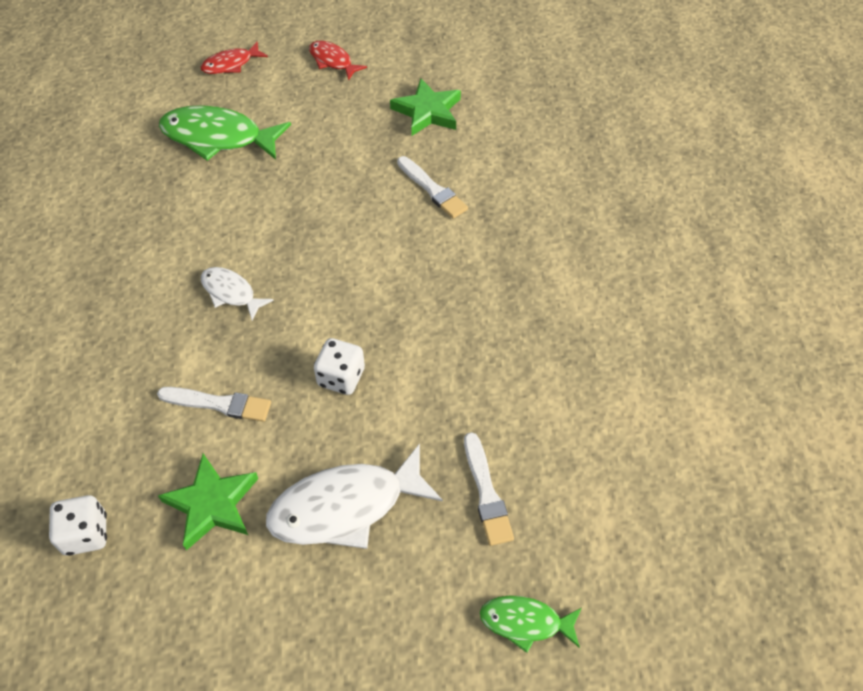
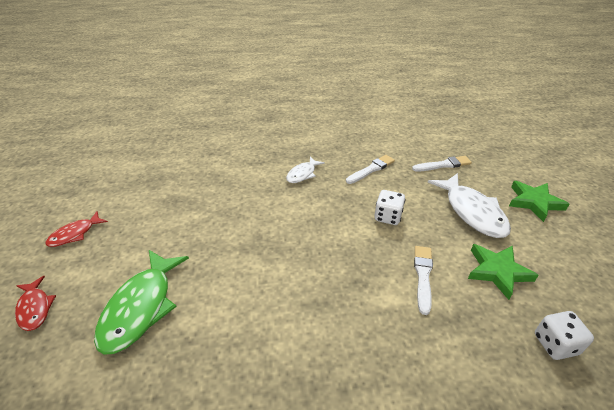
camera: 90 degrees left, 15 degrees down
white fish [201,267,274,320] -> white fish moved to [286,157,325,183]
green star [390,78,461,136] -> green star moved to [509,181,569,222]
white brush [397,156,468,219] -> white brush moved to [346,155,395,184]
green fish [480,595,582,653] -> none

